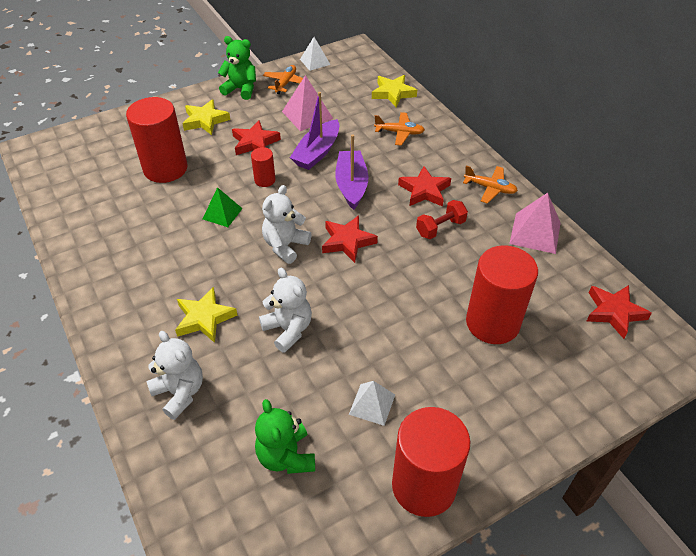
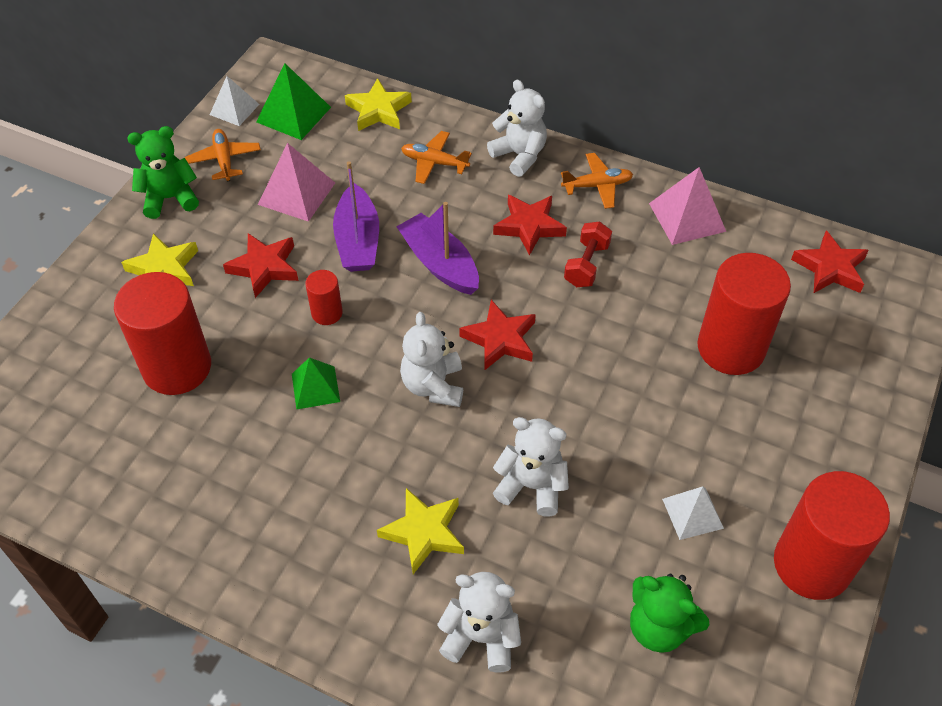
camera: 35 degrees left, 5 degrees up
orange plane [374,112,425,146] -> orange plane turned 135 degrees counterclockwise [401,131,472,184]
none -> green pyramid [256,63,331,140]
none -> white teddy bear [487,80,547,177]

